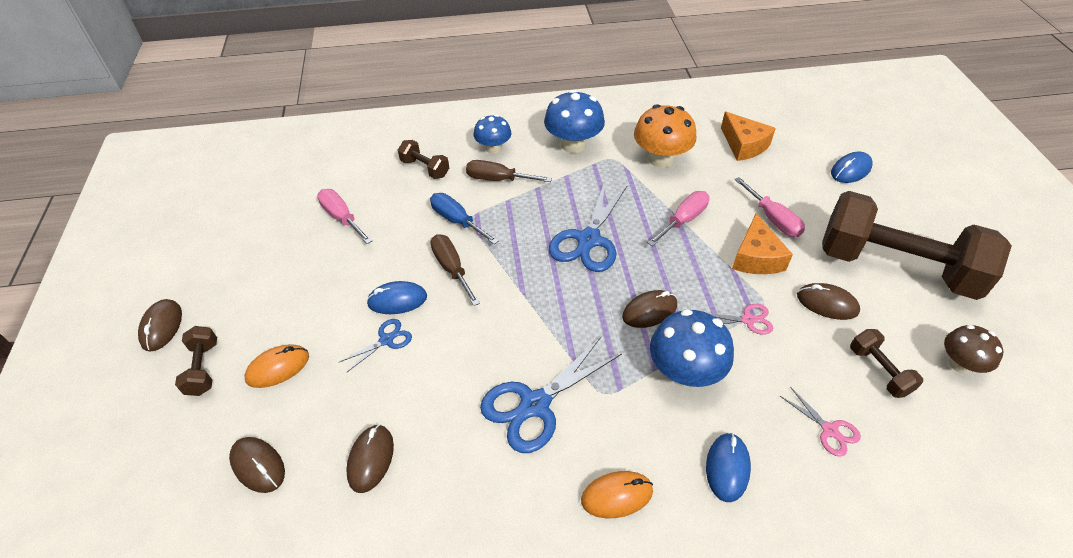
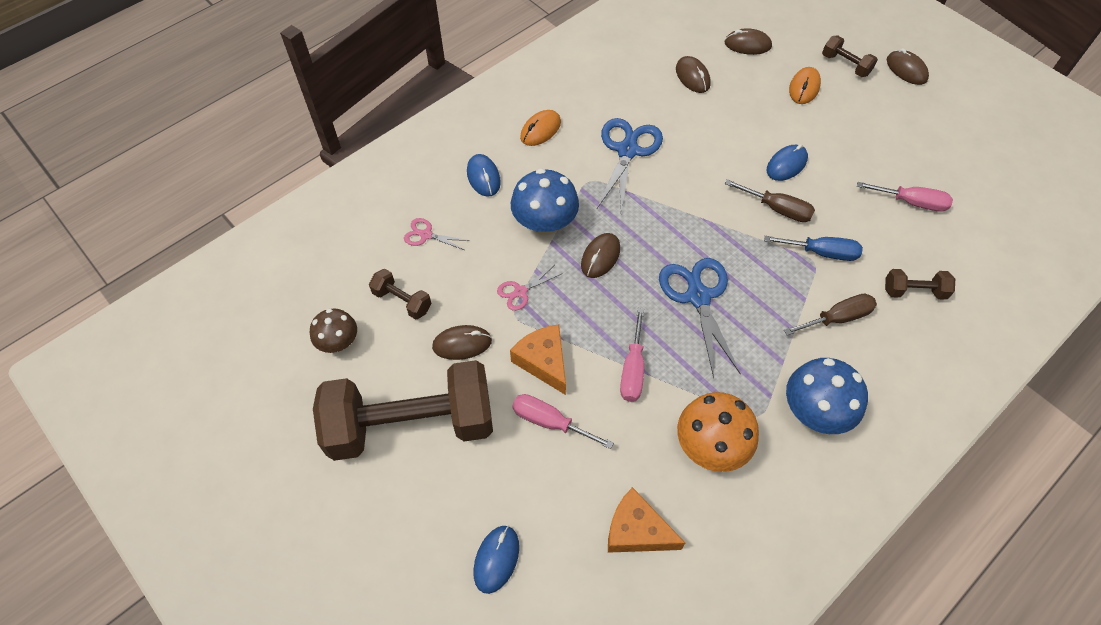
camera: 145 degrees right, 10 degrees up
blue scissors [339,319,412,372] -> none
blue mushroom [474,114,511,154] -> none

